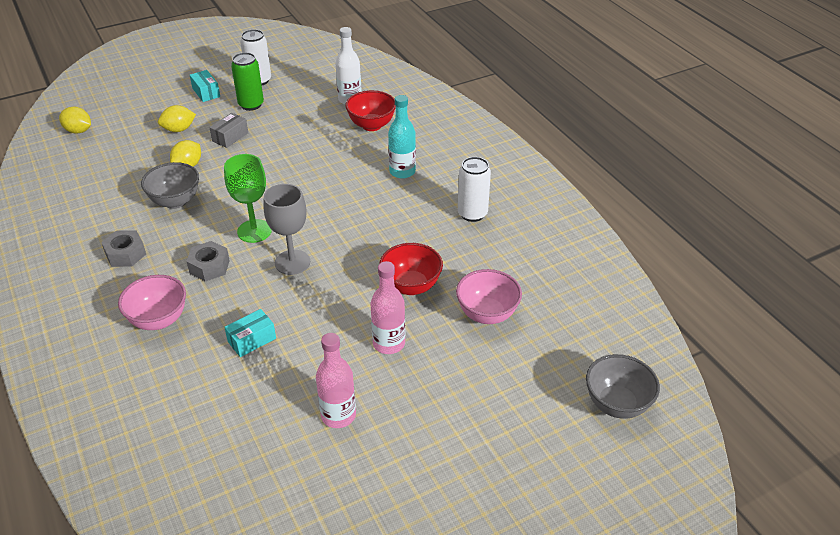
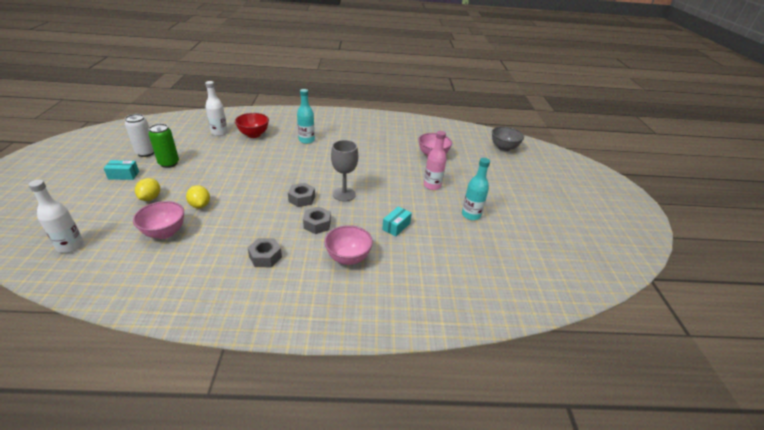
camera: 65 degrees left, 5 degrees down
yellow lemon [59,107,91,134] -> white bottle [28,180,84,253]
grey bowl [141,162,199,209] -> none
grey box [209,113,248,148] -> none
green goblet [224,154,272,243] -> grey nut [288,183,315,207]
turquoise box [224,309,276,357] -> turquoise box turned 45 degrees clockwise [382,206,412,237]
pink bottle [316,333,356,428] -> turquoise bottle [462,158,490,220]
red bowl [379,243,443,295] -> none
white can [458,157,491,222] -> none
none -> pink bowl [133,201,184,239]

